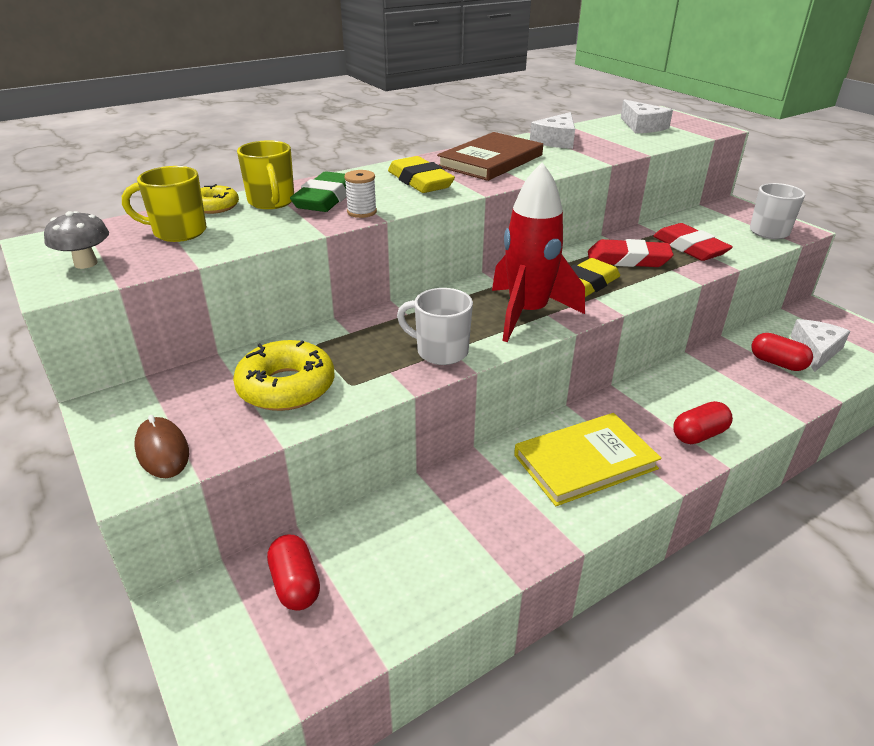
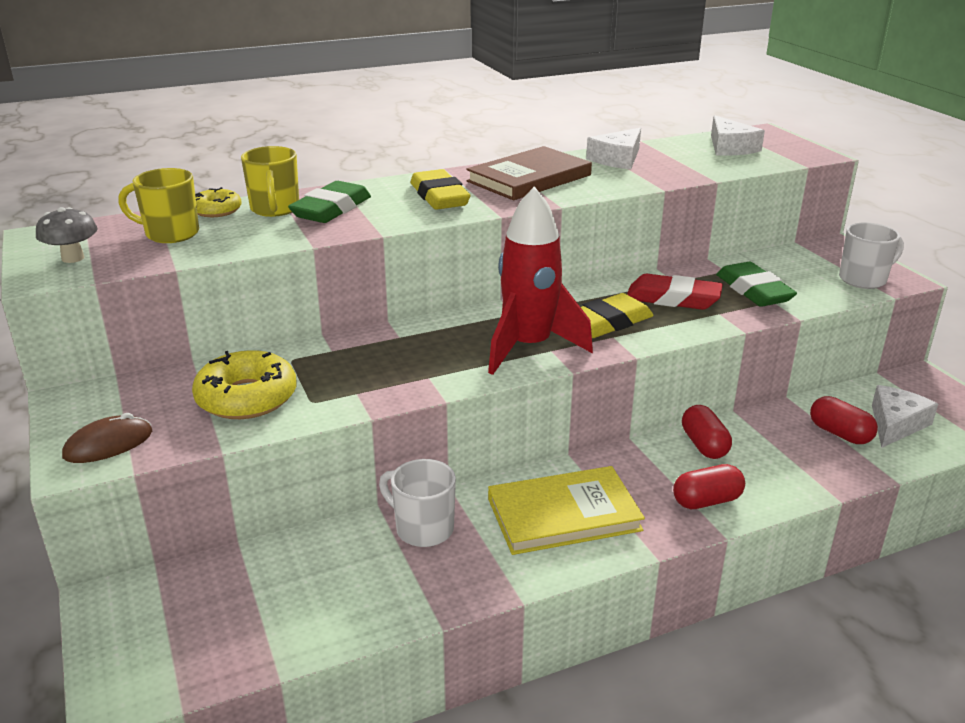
camera: 10 degrees right, 5 degrees down
brown mouse [134,415,189,478] -> brown mouse turned 75 degrees clockwise [62,413,152,463]
red capsule [267,535,320,610] -> red capsule moved to [682,405,732,459]
white spool [344,170,377,218] -> none
white mug [397,288,473,365] -> white mug moved to [379,459,456,547]
red eraser [653,223,733,261] -> green eraser [716,262,797,307]

